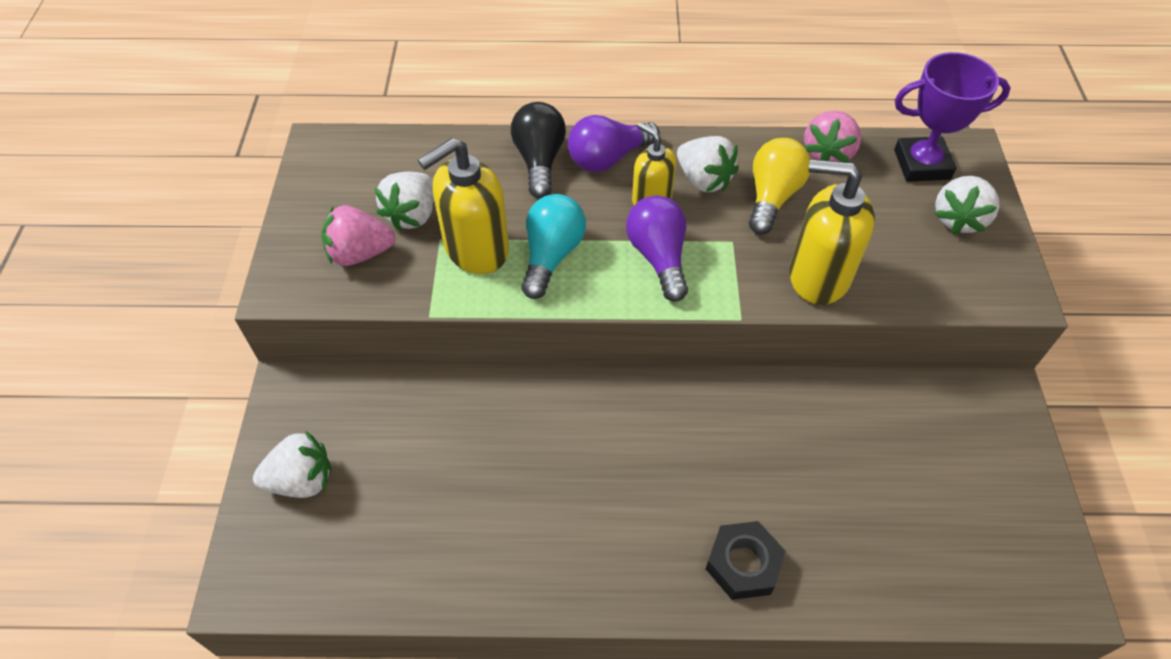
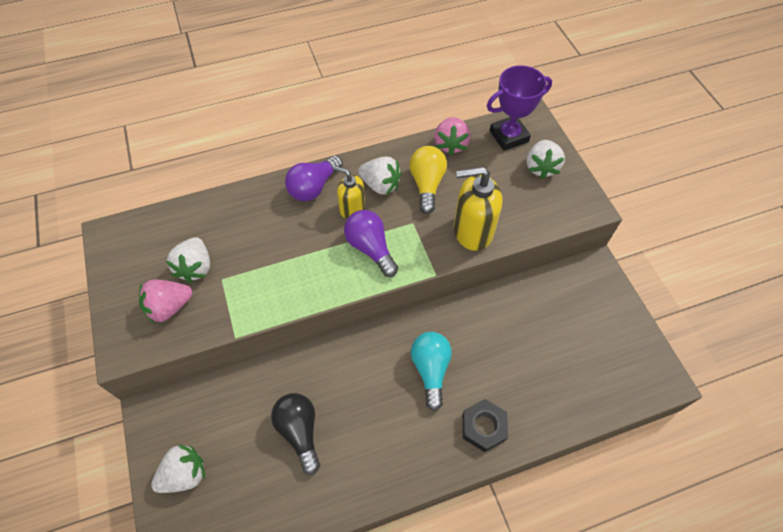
camera: 20 degrees left, 5 degrees up
yellow soap dispenser [418,138,509,274] -> none
black light bulb [511,102,566,198] -> black light bulb moved to [271,393,320,475]
turquoise light bulb [521,194,586,299] -> turquoise light bulb moved to [411,332,452,411]

